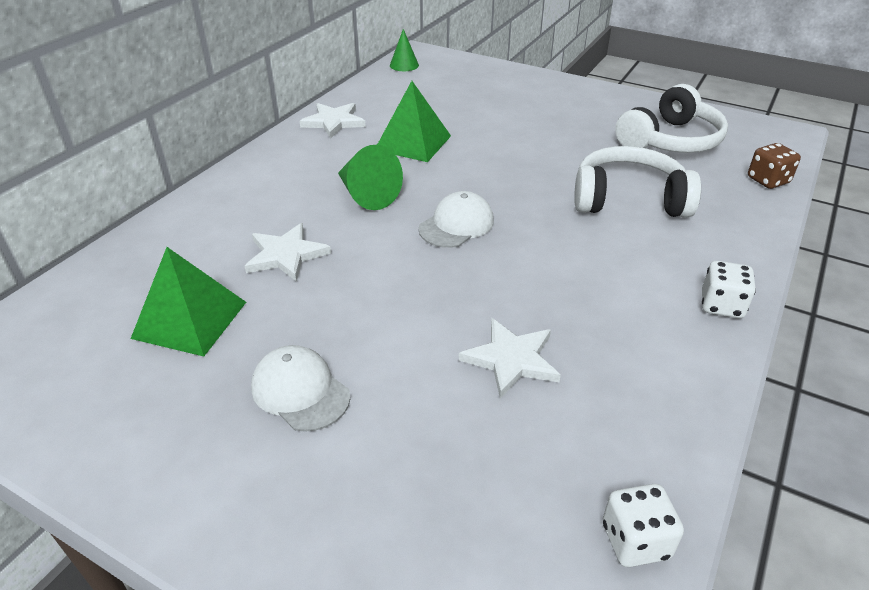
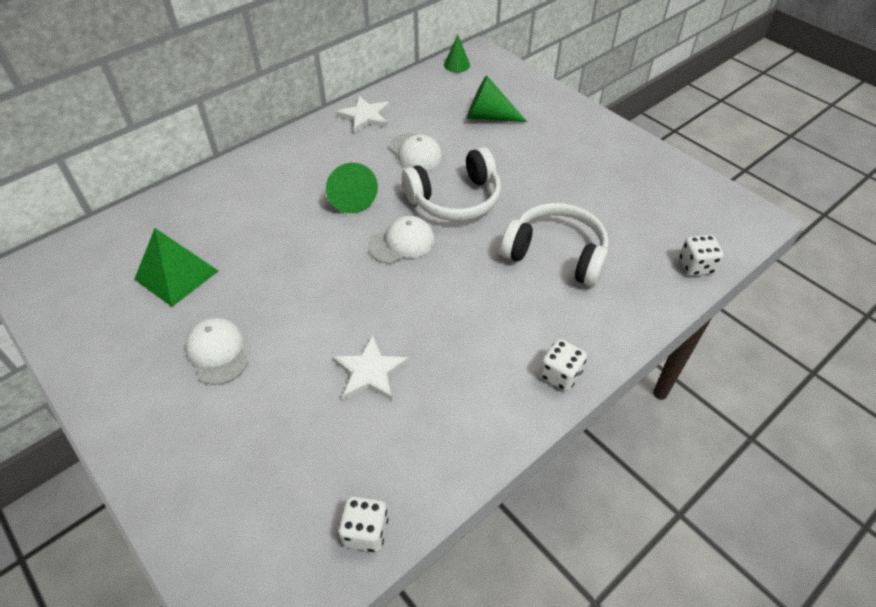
camera: 20 degrees right, 10 degrees up
white star [245,223,331,282] -> none
green pyramid [377,81,451,162] -> white cap [389,133,442,170]
white headphones [615,84,728,153] -> white headphones moved to [402,147,501,221]
brown dice [748,143,801,189] -> white dice [679,235,724,276]
none -> green cone [467,75,527,122]

